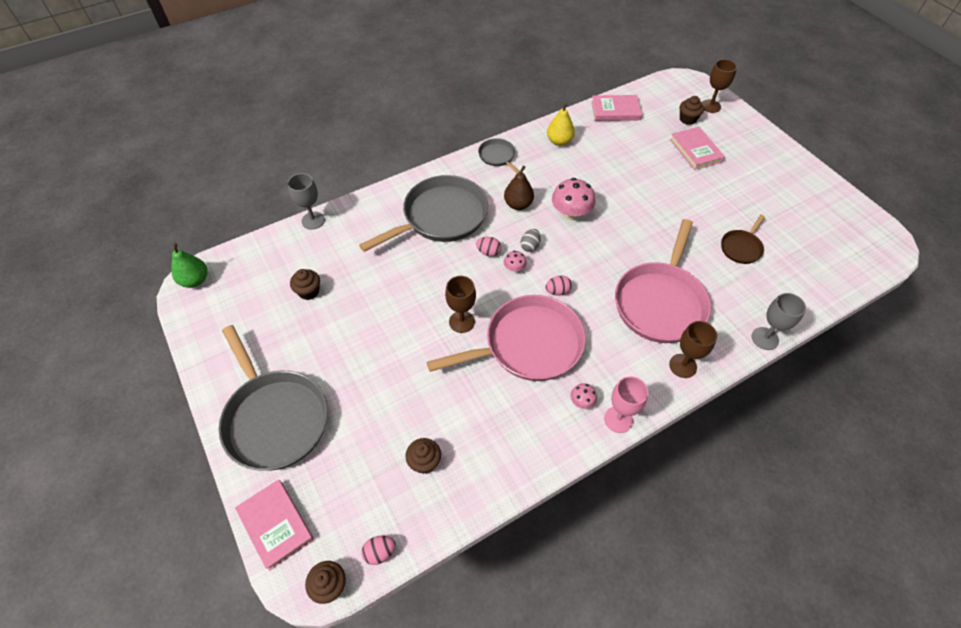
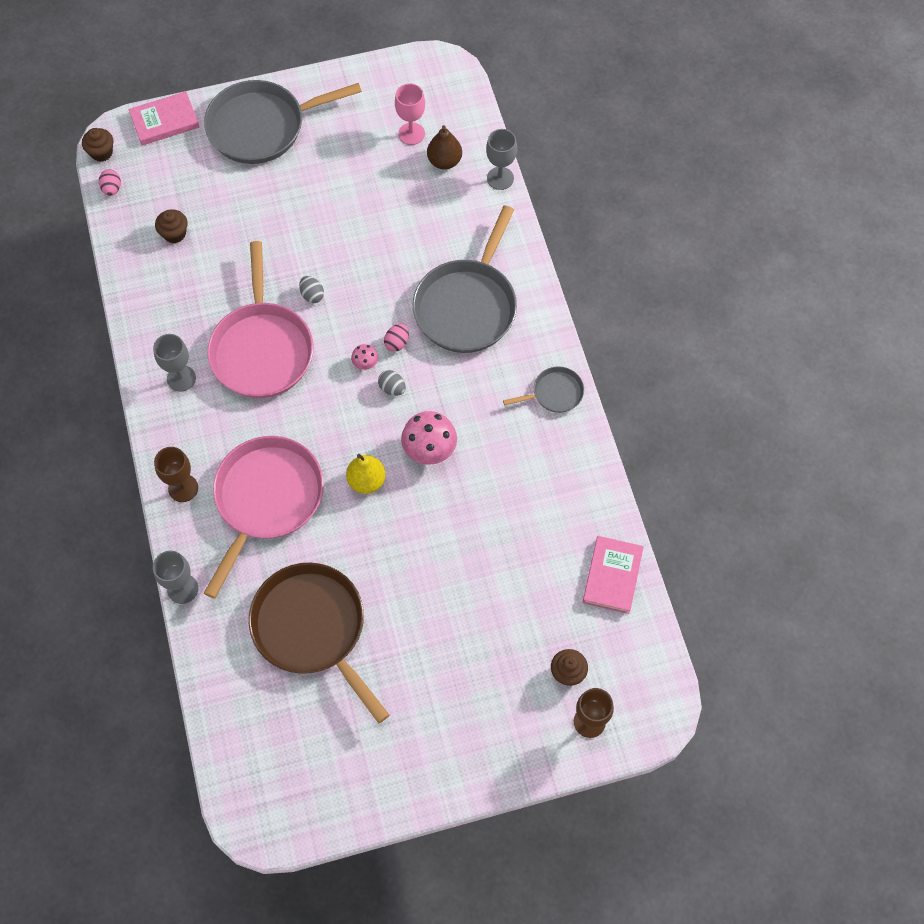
camera: 105 degrees right, 10 degrees up
green pear [172,243,207,288] -> none
brown cupcake [290,269,320,300] -> none
grey pan [359,175,488,252] -> grey pan turned 45 degrees clockwise [413,205,517,353]
brown goblet [445,276,476,333] -> grey egg [299,276,324,303]
brown pear [504,166,534,210] -> brown pear moved to [427,125,462,170]
pink egg [546,275,572,296] -> none
yellow pear [547,103,575,146] -> yellow pear moved to [346,454,386,494]
pink mushroom [570,383,597,409] -> grey goblet [153,334,196,392]
pink goblet [604,376,648,433] -> pink goblet moved to [395,83,425,145]
pink pan [615,219,711,343] -> pink pan turned 75 degrees clockwise [204,436,324,599]
pink book [670,127,725,170] -> none
brown pan [721,215,765,264] -> brown pan [249,563,389,723], size x2.10

